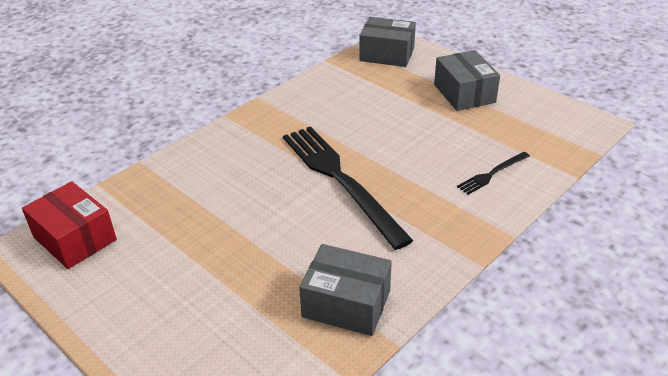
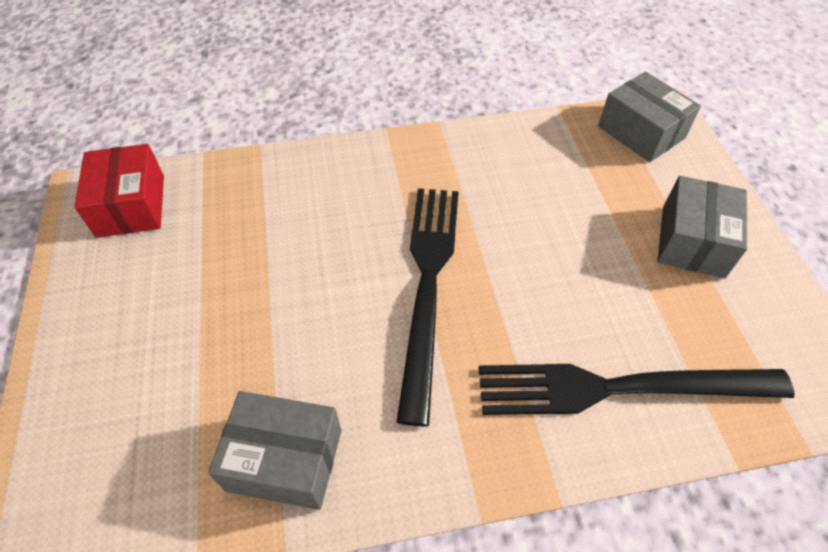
camera: 35 degrees right, 15 degrees up
grey box [299,244,392,336] -> grey box turned 45 degrees counterclockwise [208,391,341,510]
black fork [457,152,530,195] -> black fork [479,364,795,415], size x2.23

